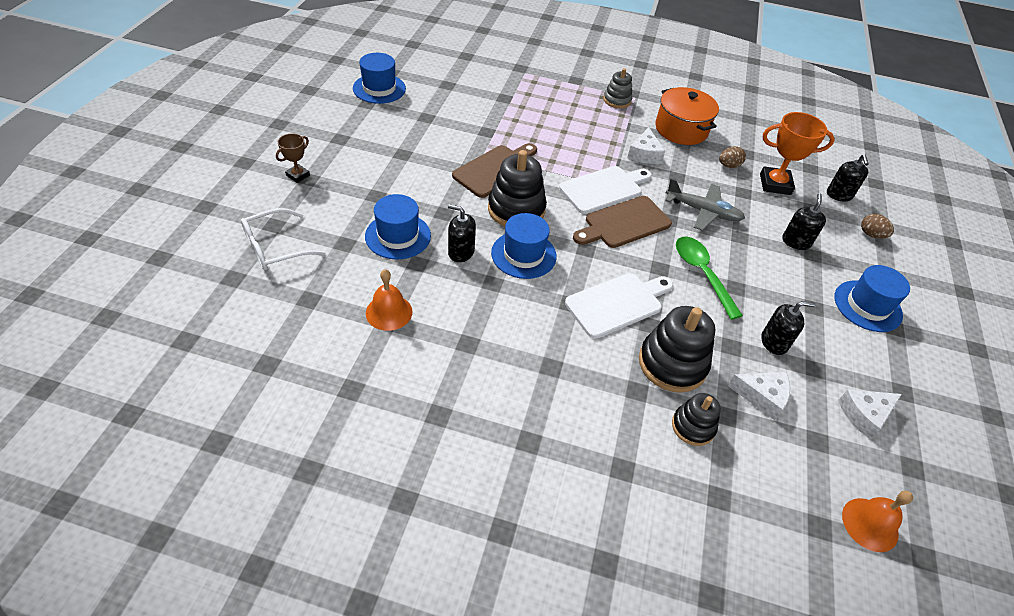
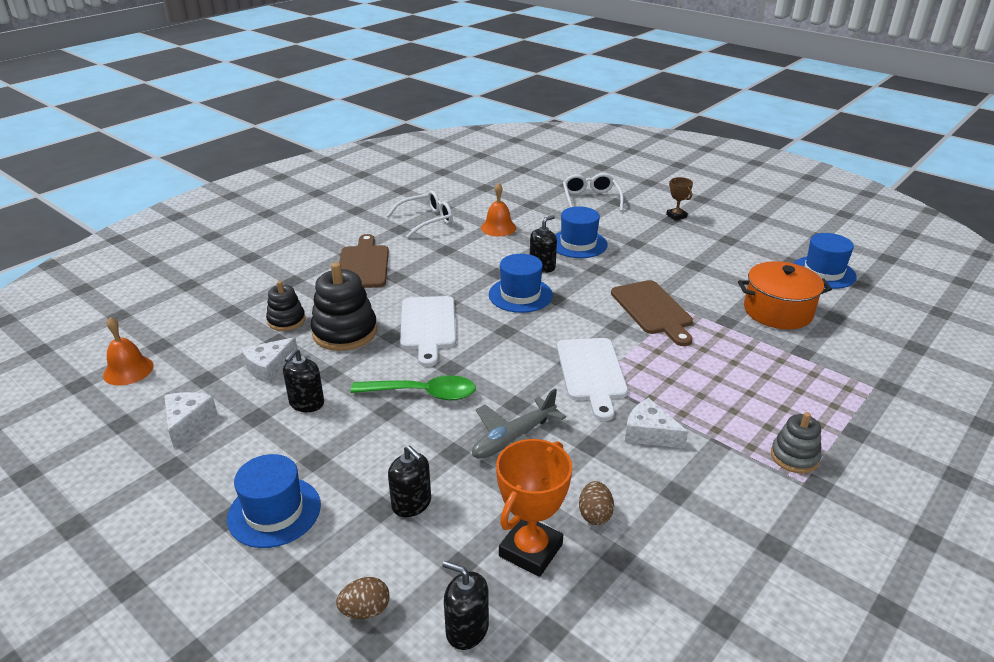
camera: 120 degrees right, 15 degrees down
black stacking toy [488,150,547,226] -> none
brown cutting board [573,196,672,248] -> brown cutting board moved to [339,234,389,288]
orange pot [655,87,719,145] -> orange pot moved to [738,261,832,329]
none -> white glasses [387,190,453,238]

